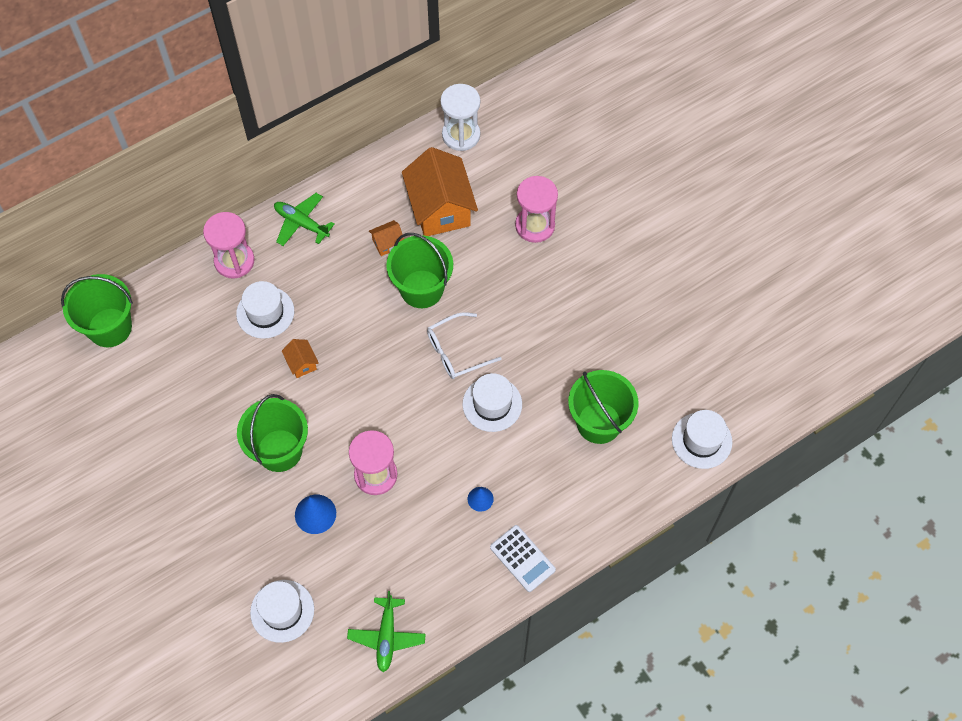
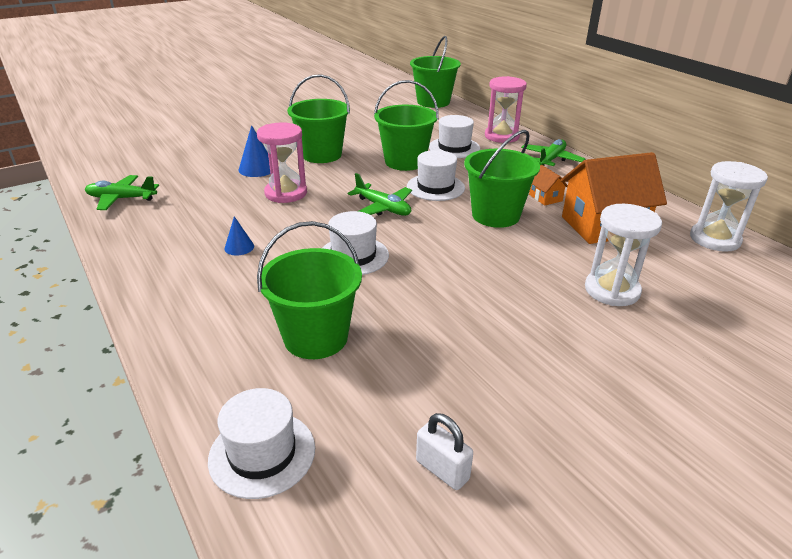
camera: 90 degrees right, 30 degrees down
white hat [250,580,314,643] -> white hat moved to [407,150,465,201]
orange house [282,339,319,378] -> green bucket [374,80,439,171]
white glasses [427,312,502,379] -> none
white calculator [490,525,556,592] -> none
pink hourglass [515,176,558,243] -> white hourglass [585,204,662,306]
none -> green plane [348,173,412,216]
none -> white padlock [416,413,473,490]

